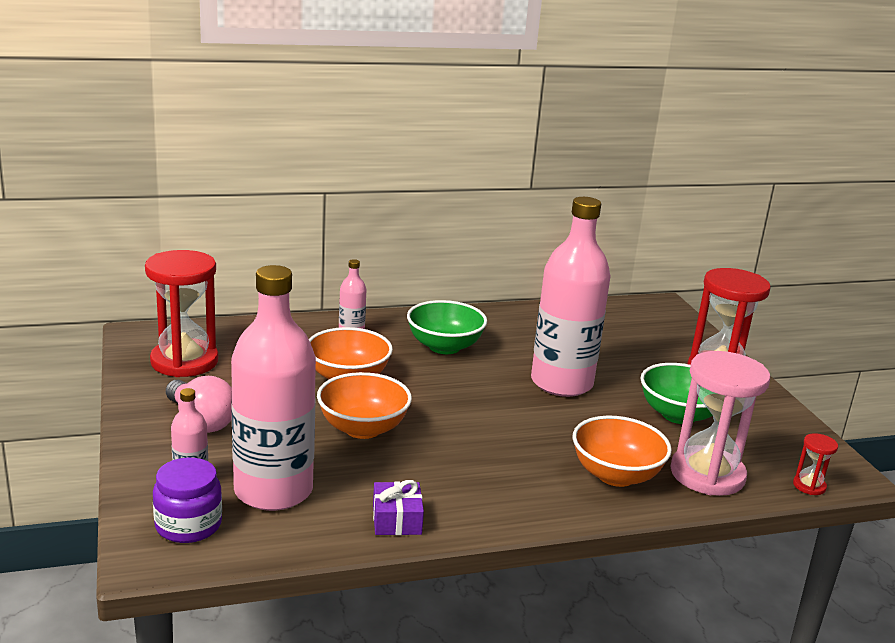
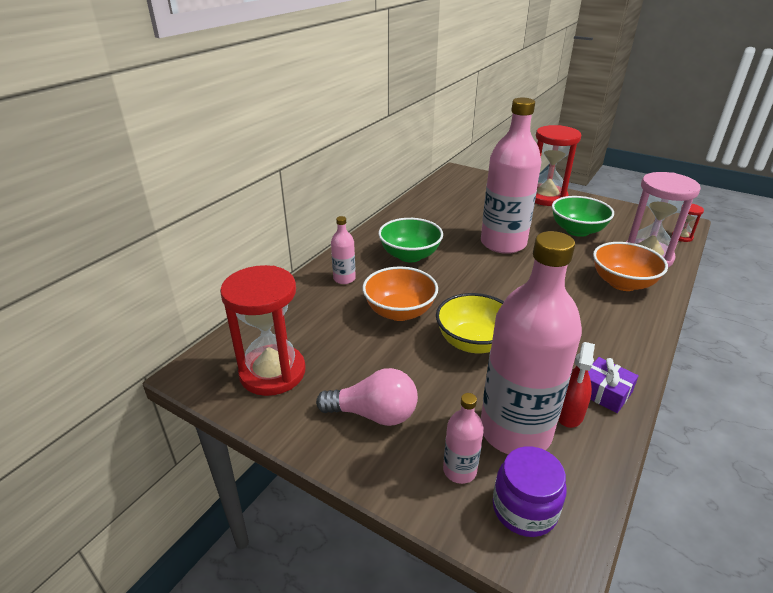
camera: 40 degrees left, 10 degrees up
orange bowl [317,372,412,439] -> yellow bowl [436,293,504,353]
none -> red spray bottle [558,342,595,428]

